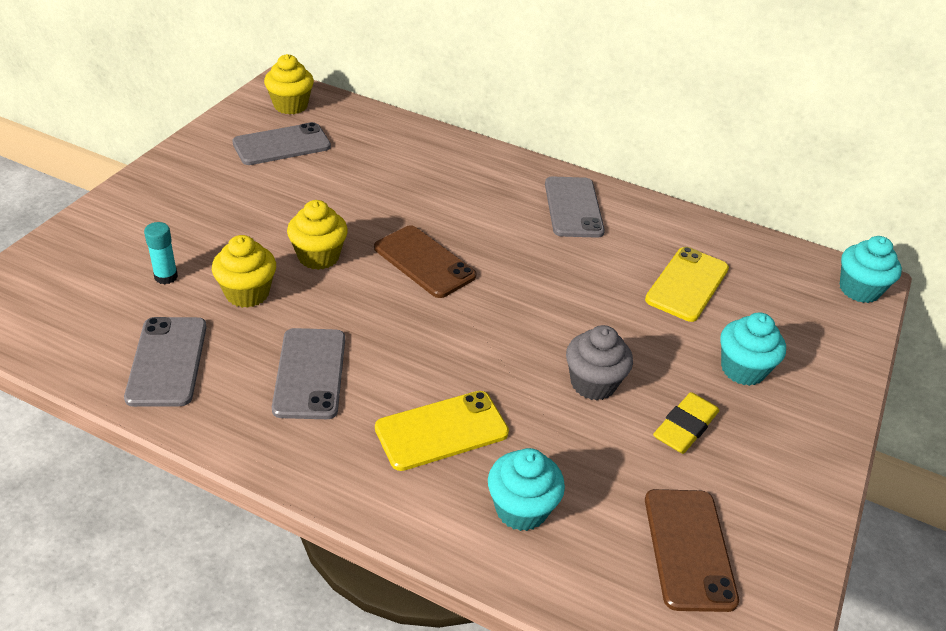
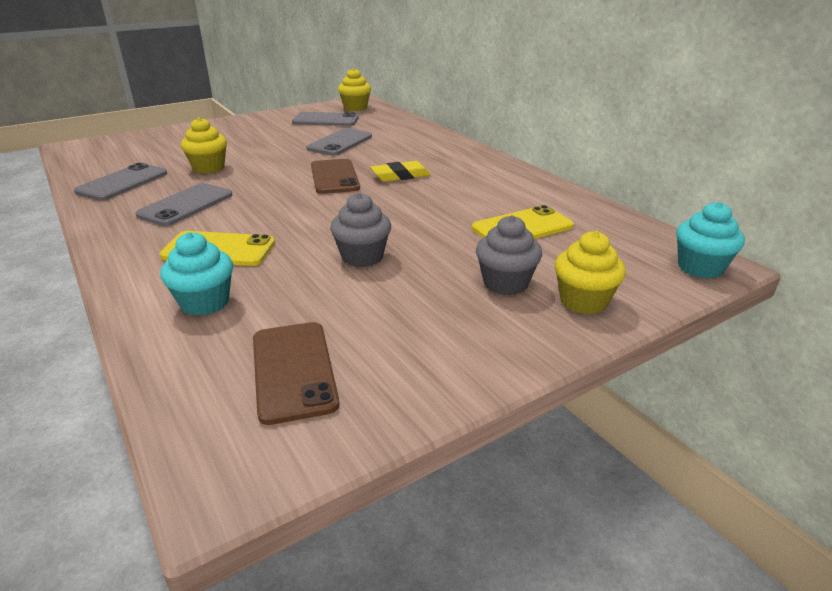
camera: 35 degrees right, 10 degrees down
turquoise glue stick [144,222,178,284] -> none
yellow cupcake [287,200,348,270] -> yellow cupcake moved to [554,231,626,314]
grey phone [545,176,605,238] -> grey phone moved to [307,128,372,156]
brown phone [645,489,739,612] -> brown phone turned 45 degrees counterclockwise [253,322,339,425]
yellow eraser [653,392,719,454] -> yellow eraser moved to [370,161,431,182]
turquoise cupcake [720,312,786,386] -> grey cupcake [476,215,542,295]

